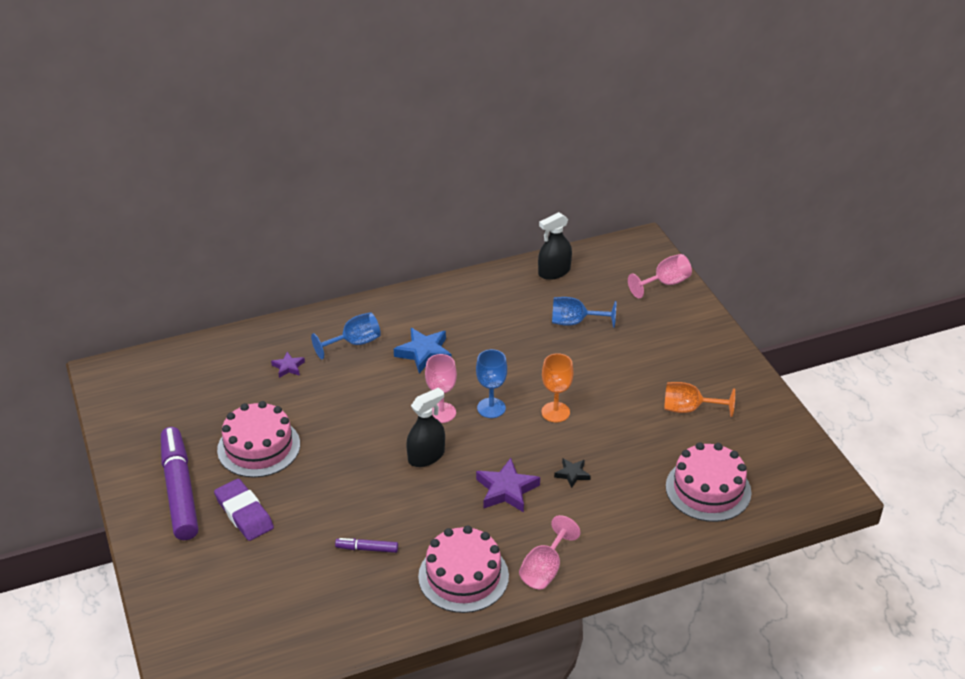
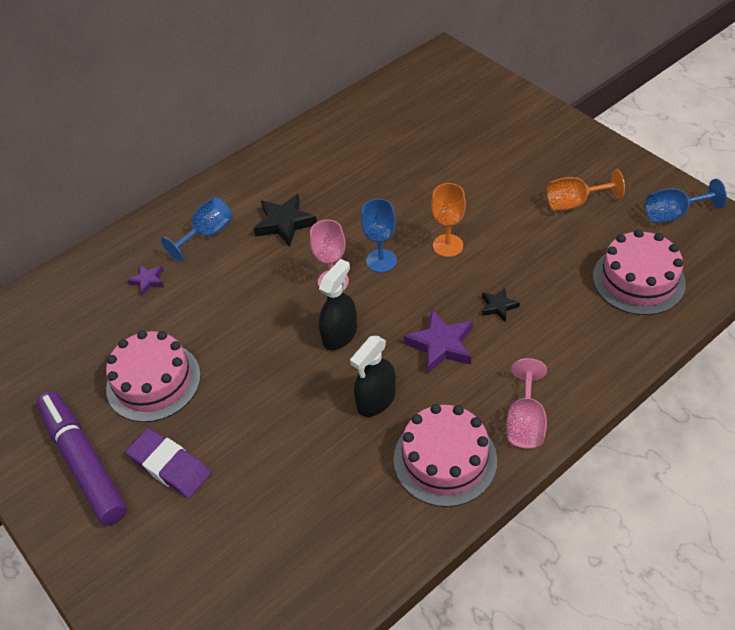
camera: 15 degrees left, 10 degrees up
purple marker [335,538,398,553] -> none
blue star [394,328,451,373] -> black star [253,194,317,247]
black spray bottle [538,212,572,280] -> black spray bottle moved to [350,336,396,417]
blue goblet [552,297,616,328] -> blue goblet moved to [645,179,727,223]
pink goblet [628,254,692,298] -> none

